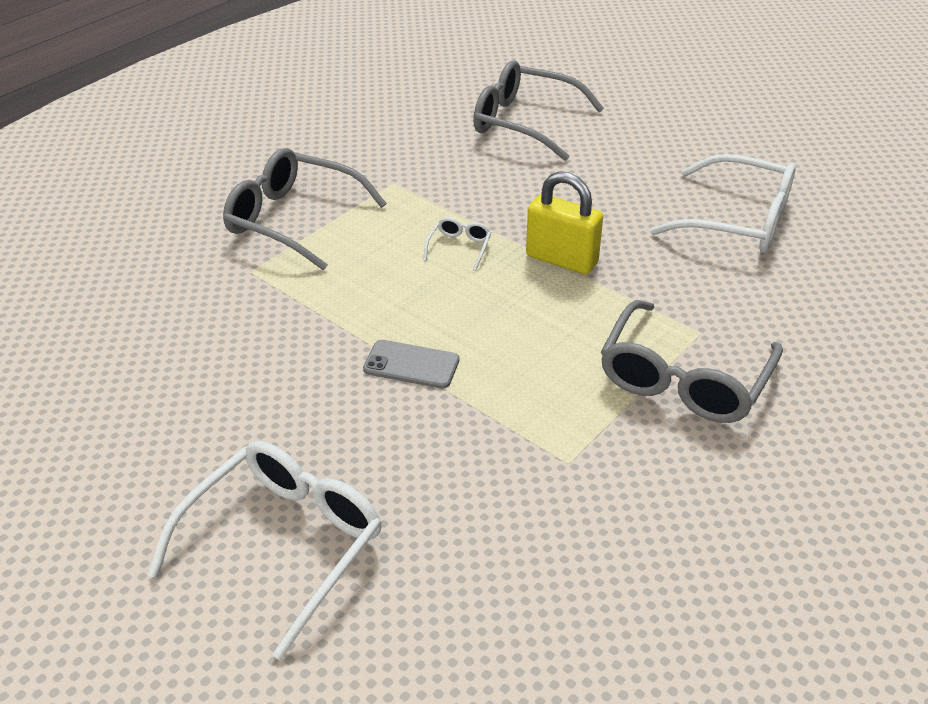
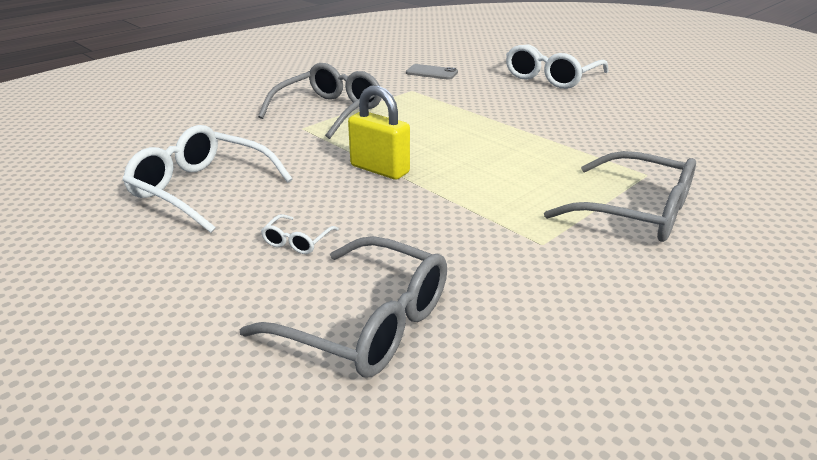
camera: 175 degrees left, 10 degrees down
grey phone [363,340,459,389] -> grey phone moved to [406,64,458,80]
white glasses [423,217,491,271] -> white glasses moved to [261,214,339,254]

